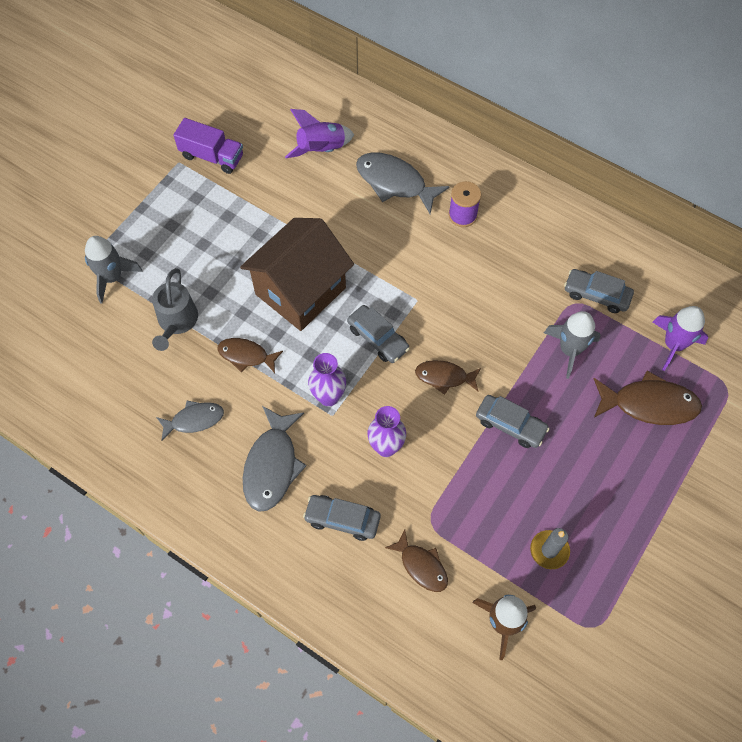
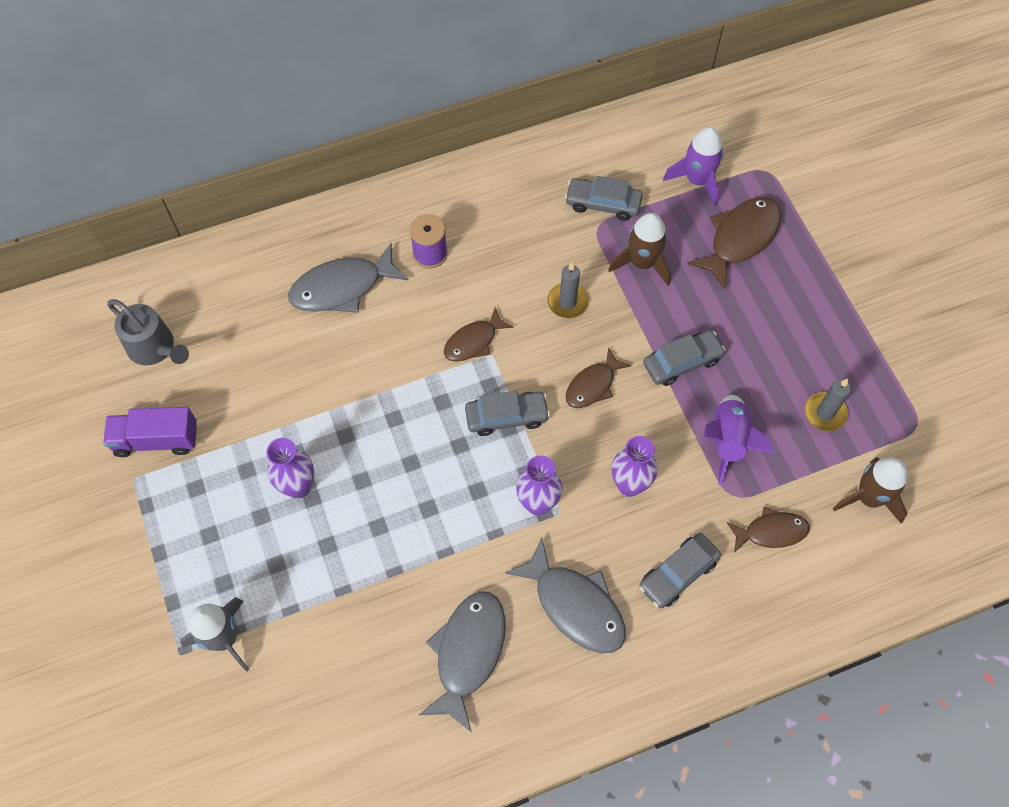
camera: 55 degrees left, 0 degrees up
grey watering can [152,268,198,351] -> grey watering can moved to [107,299,189,365]
grey fish [156,401,224,441] -> grey fish [419,591,506,733], size x1.61
purple truck [174,118,243,174] -> purple truck turned 150 degrees counterclockwise [103,407,197,457]
brown fish [217,338,283,373] -> brown fish moved to [444,308,514,362]
brown house [240,218,354,331] -> none
purple rocket [285,109,354,158] -> purple rocket moved to [703,395,773,486]
grey rocket [544,311,601,379] -> brown rocket [608,213,671,286]
grey car [564,269,634,313] -> grey car turned 45 degrees clockwise [565,176,643,221]
none -> purple vase [266,438,314,499]
none -> grey candle [547,262,589,318]

